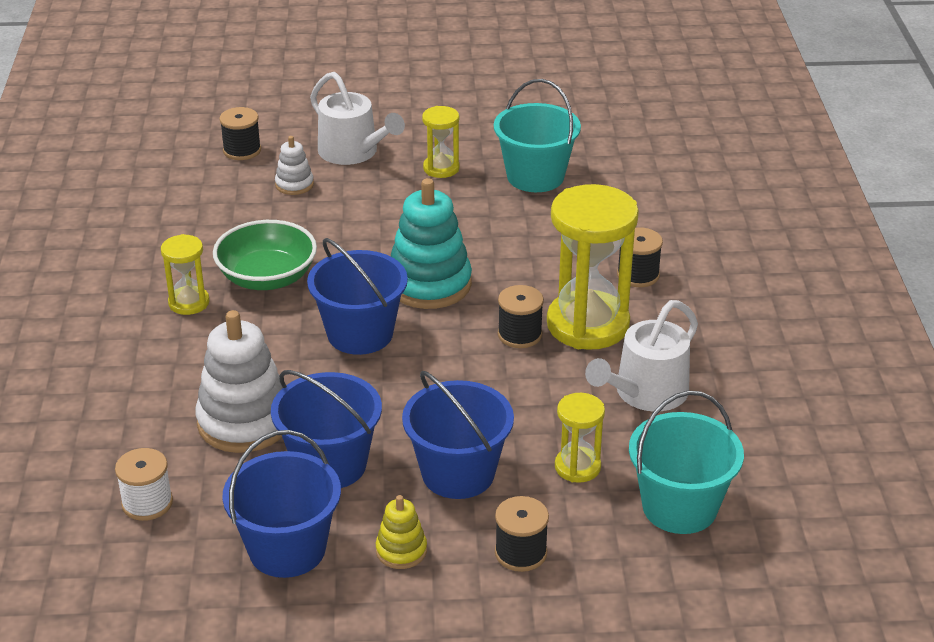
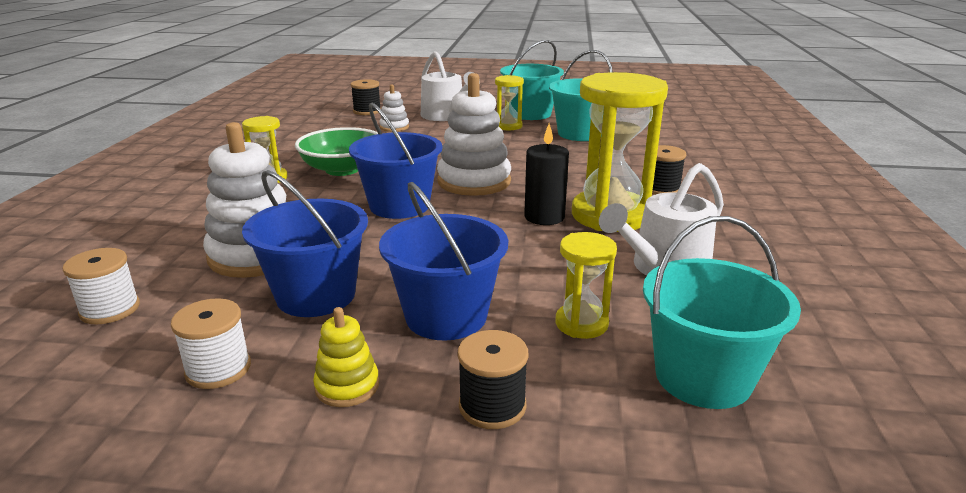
camera: 10 degrees right, 10 degrees down
blue bucket [222,430,341,578] -> white spool [171,298,251,389]
turquoise stacking toy [391,178,472,309] -> white stacking toy [437,73,511,196]
black spool [498,285,544,348] -> black candle [524,123,569,225]
none -> turquoise bucket [500,40,564,120]

